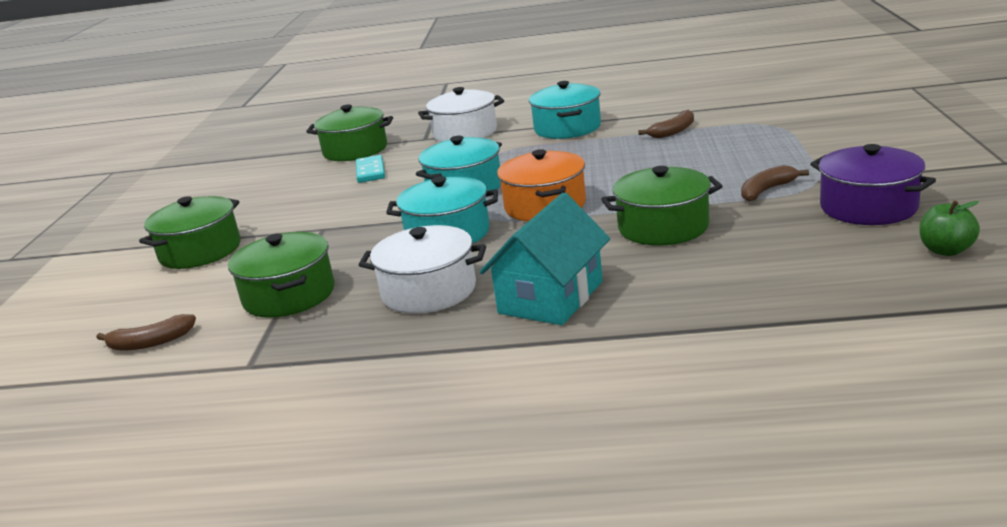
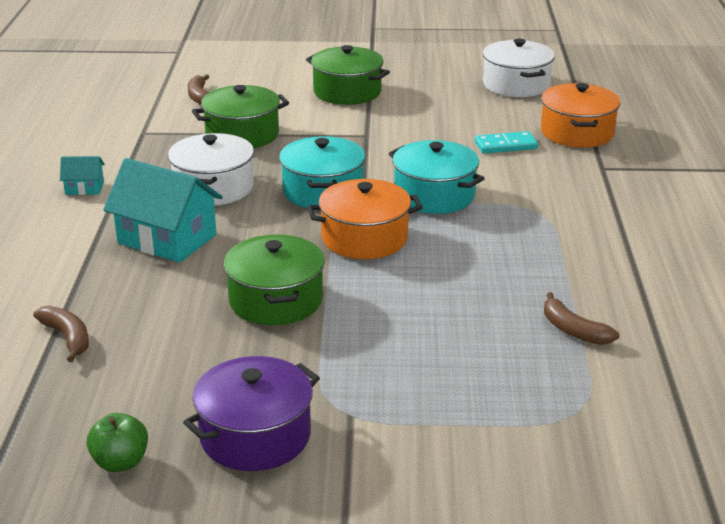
camera: 85 degrees right, 5 degrees up
green pot [306,105,393,161] -> orange pot [541,83,620,148]
white pot [418,87,504,142] -> white pot moved to [483,39,555,97]
turquoise pot [529,81,601,139] -> none
brown banana [741,165,809,202] -> brown banana moved to [33,306,89,362]
none -> turquoise house [60,156,105,195]

